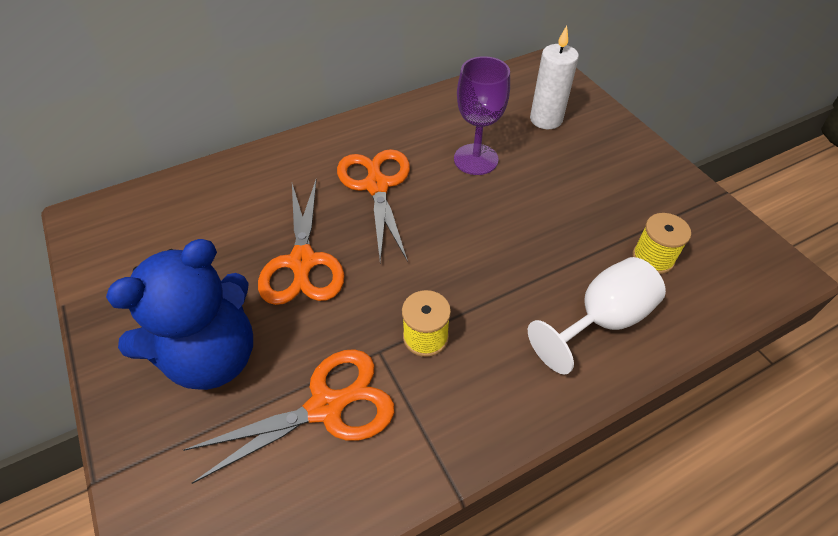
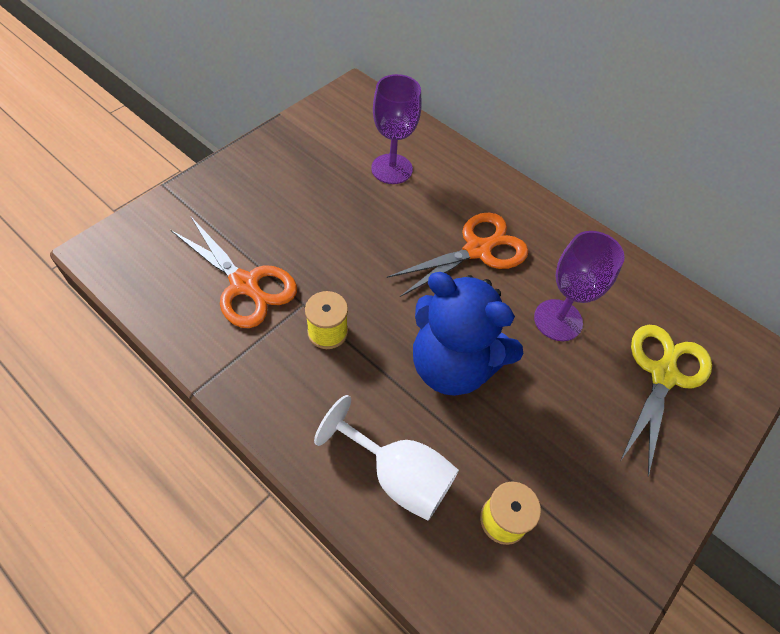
camera: 65 degrees right, 5 degrees up
blue teddy bear [106,239,253,390] -> blue teddy bear moved to [413,272,523,396]
orange scissors [258,179,344,305] -> none
white candle [530,26,579,129] -> yellow scissors [620,325,712,477]
none -> purple goblet [371,74,421,184]

